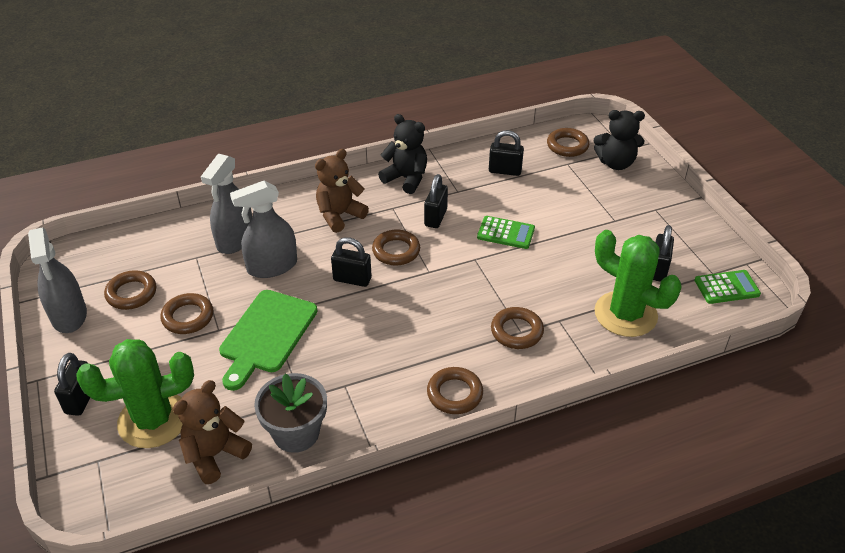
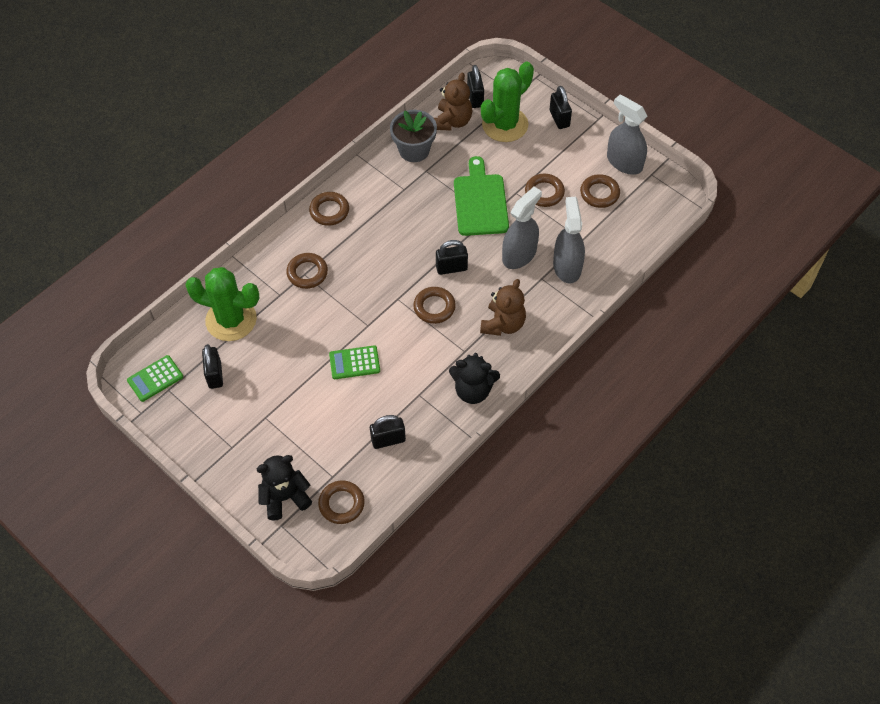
camera: 155 degrees right, 15 degrees up
black padlock [424,174,448,228] -> black padlock moved to [467,65,484,108]

